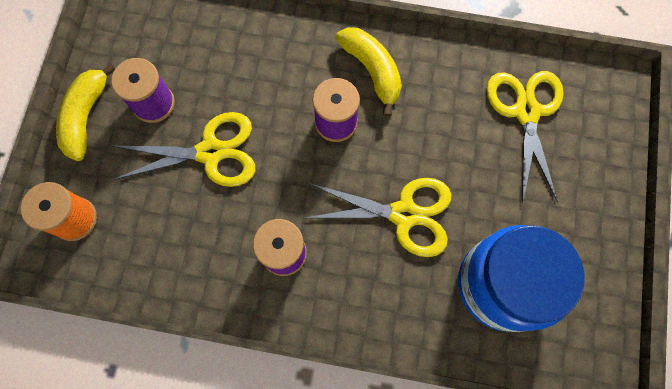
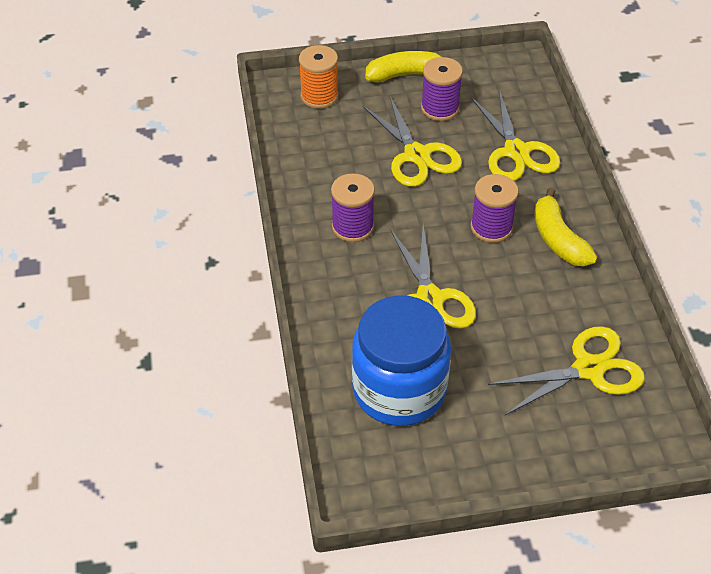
camera: 70 degrees right, 25 degrees down
yellow banana [336,27,402,117] -> yellow banana turned 120 degrees clockwise [534,188,597,266]
none -> yellow scissors [471,90,560,181]

